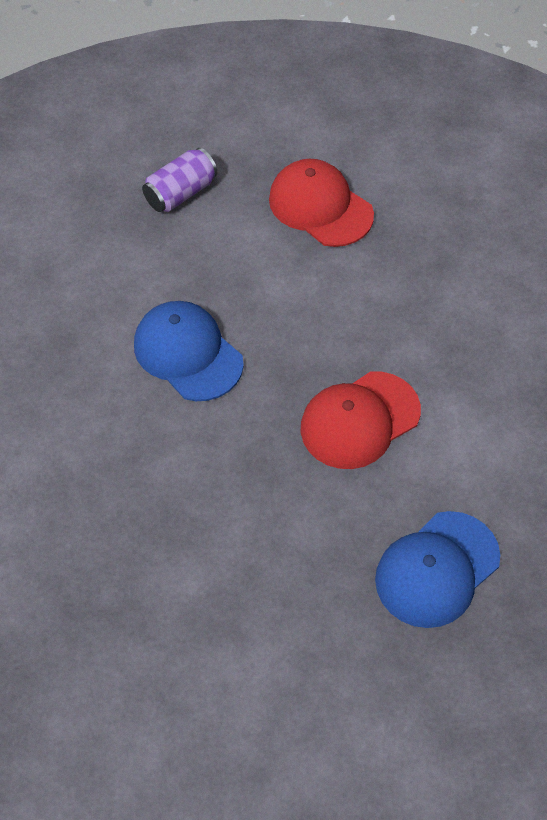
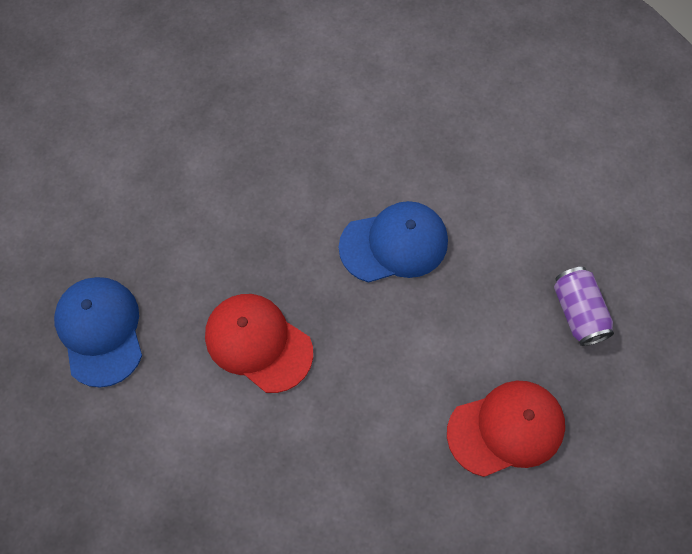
camera: 115 degrees right, 10 degrees up
red cap [301,372,421,469] -> red cap turned 45 degrees counterclockwise [205,294,313,393]

